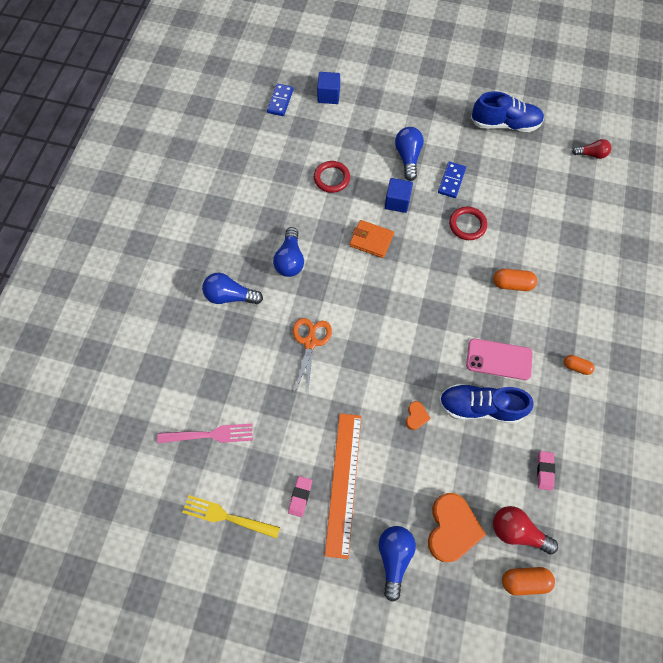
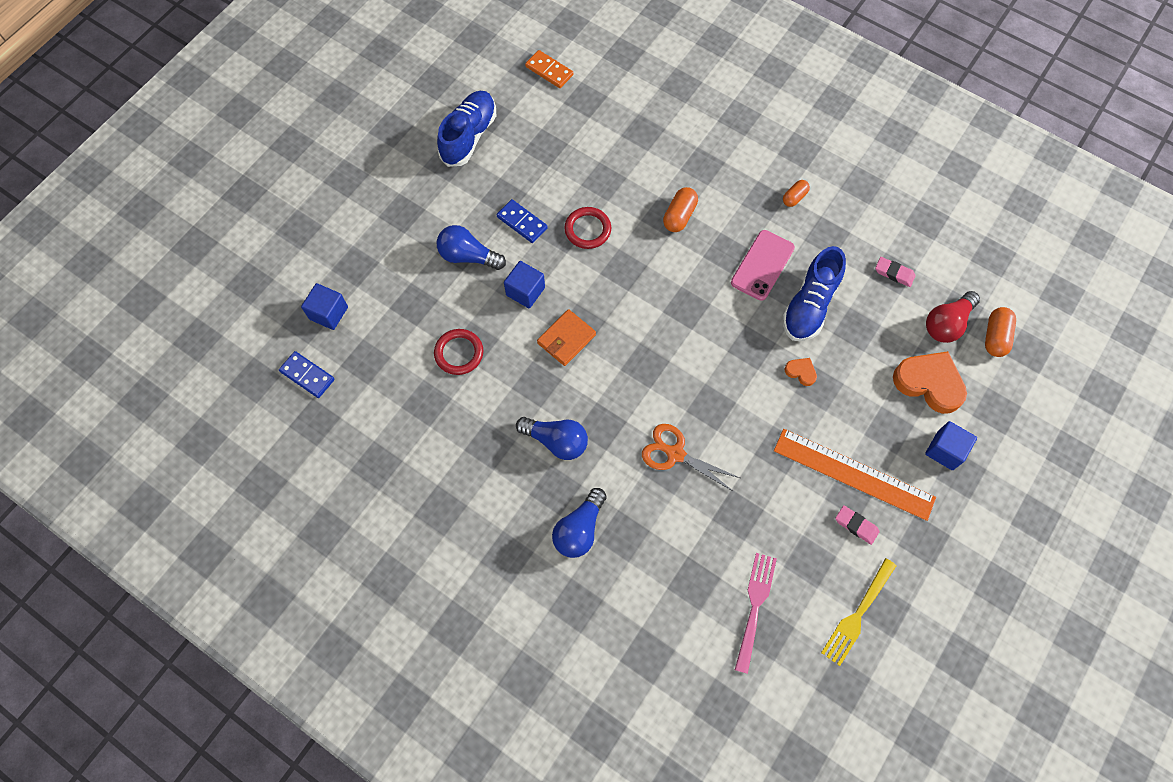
camera: 70 degrees left, 0 degrees up
blue light bulb [379,526,416,602] -> blue cube [925,421,977,470]
red light bulb [572,139,611,159] -> orange domino [525,50,573,88]

